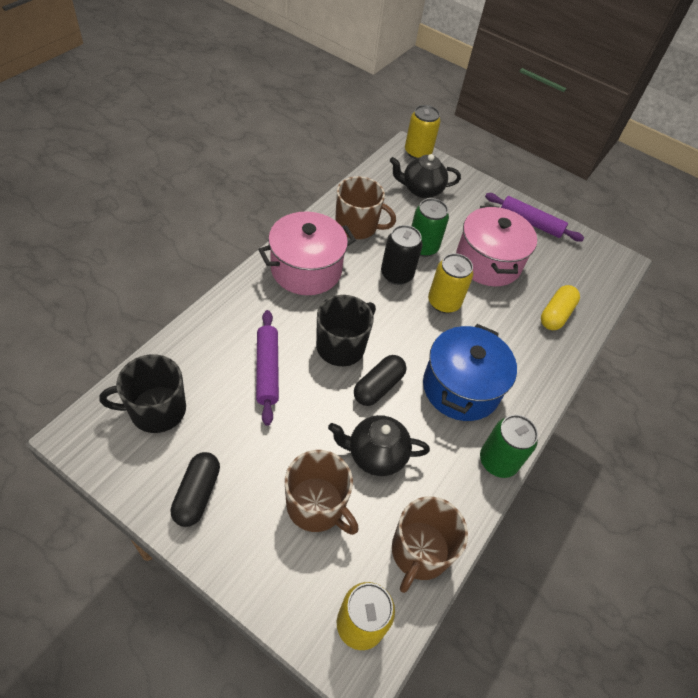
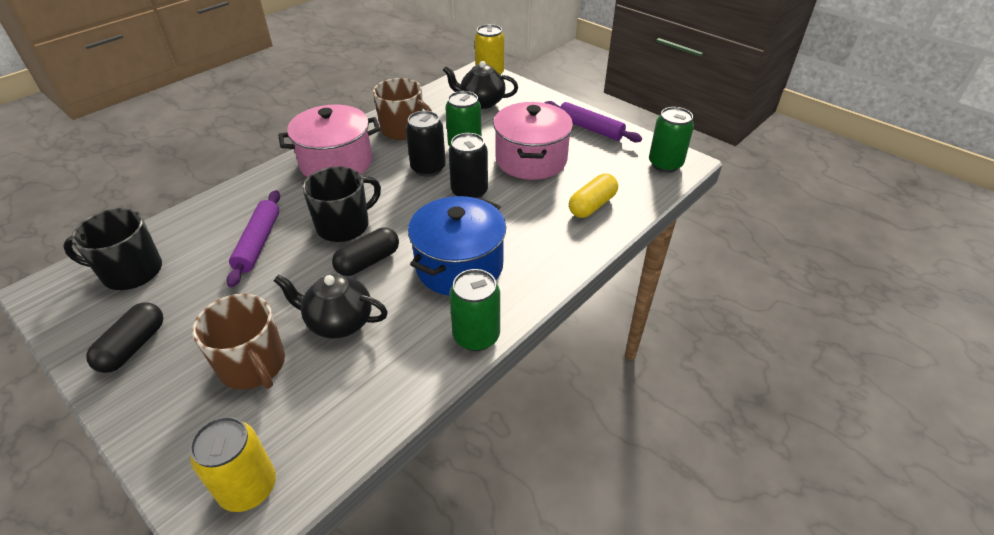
camera: 15 degrees right, 10 degrees down
brown mug [392,496,468,593] -> none
yellow can [428,253,473,313] -> black can [448,133,488,199]
none -> green can [649,107,694,172]

